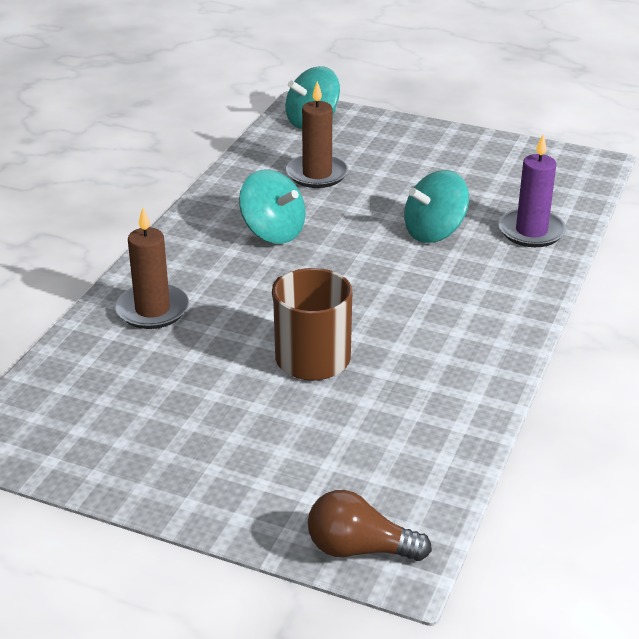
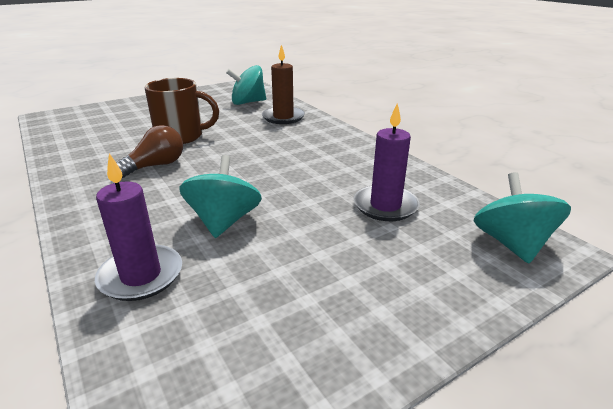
camera: 125 degrees right, 5 degrees down
turquoise spinning top [239,169,306,244] -> turquoise spinning top moved to [226,65,266,105]
brown candle [286,81,349,188] -> purple candle [354,103,420,221]
brown light bulb [308,490,432,561] -> brown light bulb moved to [116,125,183,178]

